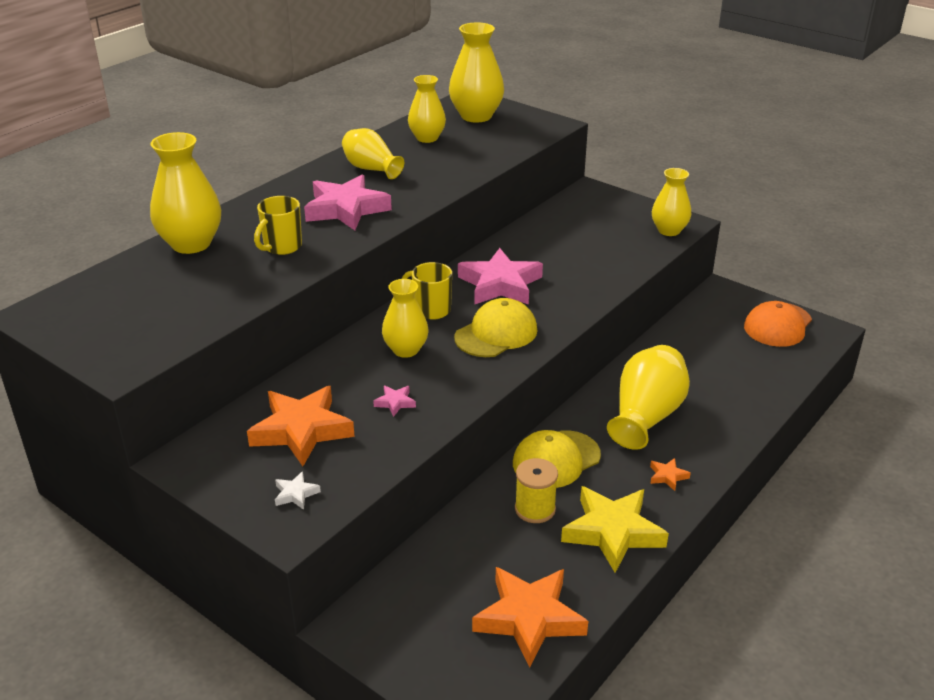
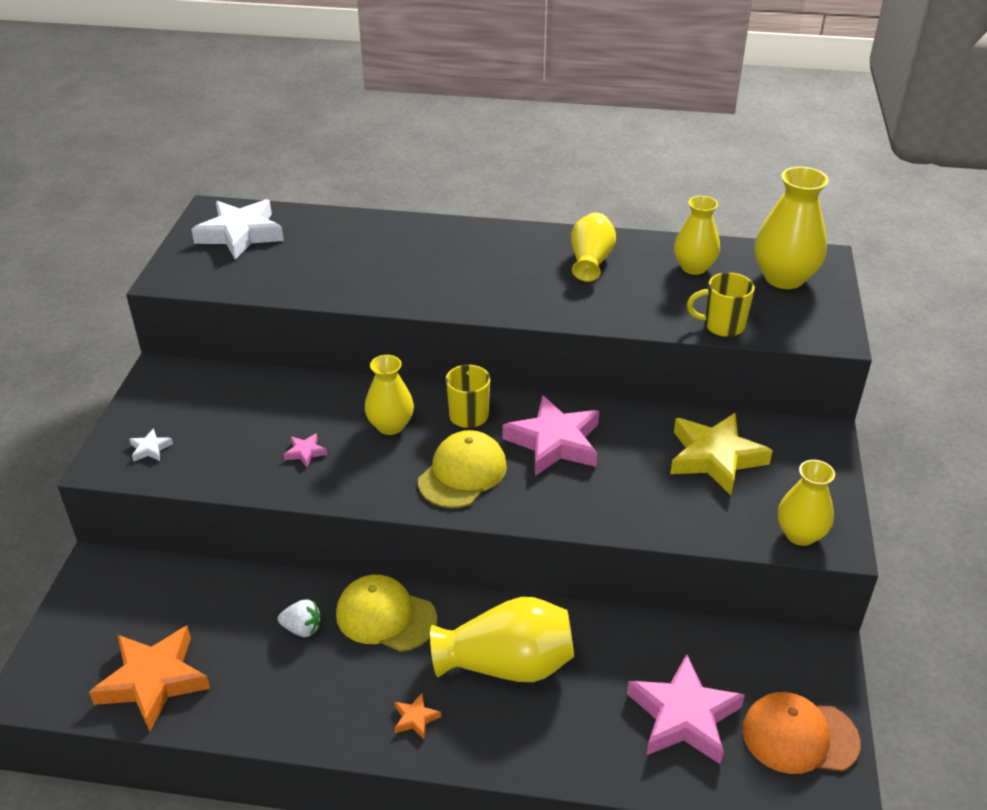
camera: 60 degrees right, 5 degrees up
yellow vase [150,132,221,254] -> none
orange star [247,386,355,466] -> none
yellow mug [254,196,302,255] -> yellow mug moved to [687,272,755,337]
pink star [304,175,392,230] -> pink star moved to [627,654,745,765]
yellow cap [454,298,537,357] -> yellow cap turned 75 degrees counterclockwise [418,430,507,508]
yellow spool [515,458,558,523] -> white strawberry [278,599,321,637]
yellow star [561,486,669,573] -> yellow star moved to [670,413,773,495]
none -> white star [191,199,284,260]

